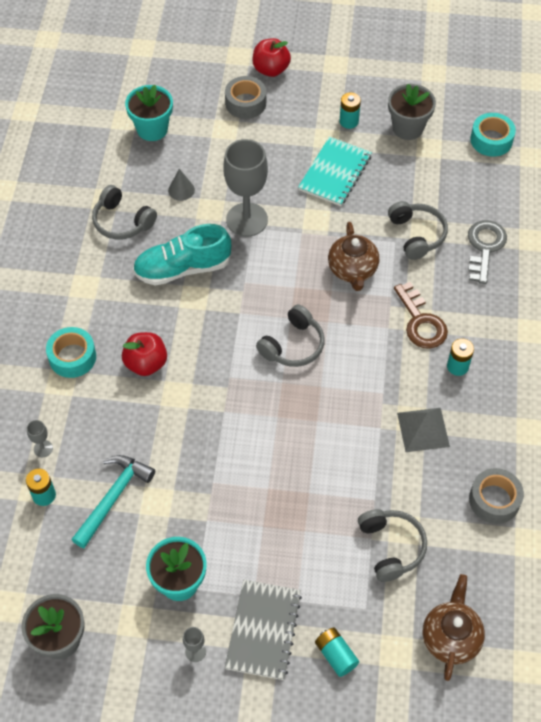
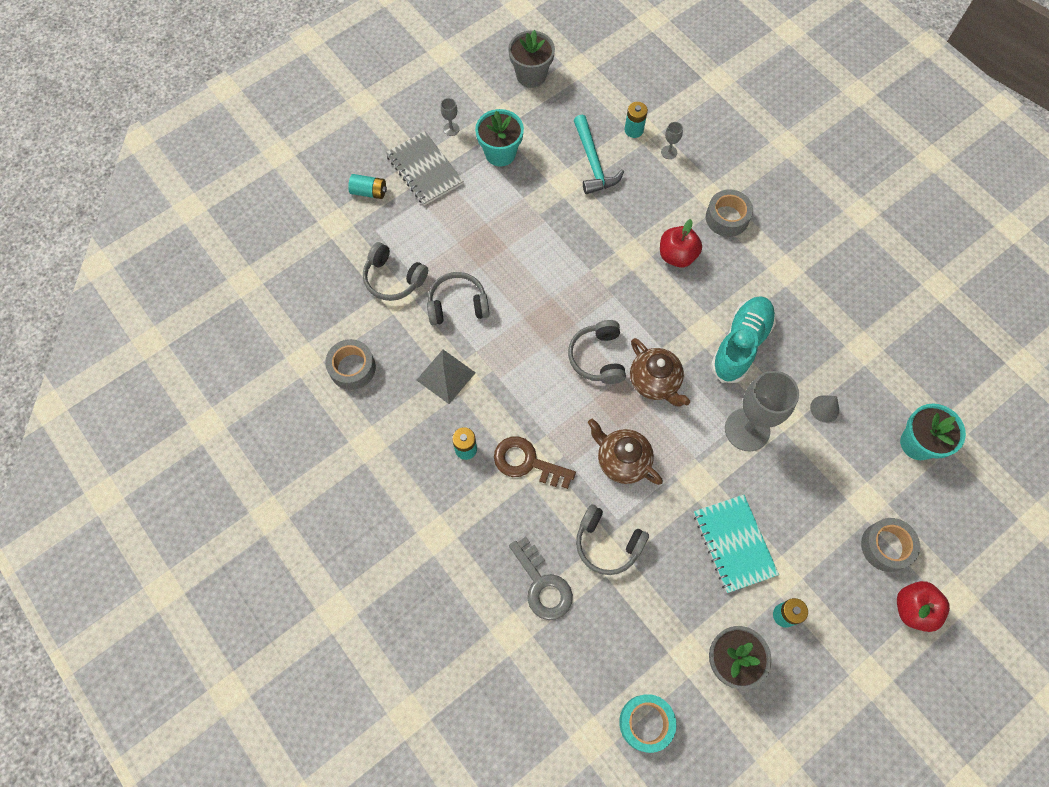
camera: 135 degrees right, 10 degrees up
turquoise tape [46,327,96,378] -> grey tape [706,189,753,237]
grey headphones [92,185,157,240] -> grey headphones moved to [427,272,490,325]
brown teapot [423,574,485,681] -> brown teapot moved to [630,338,690,406]

